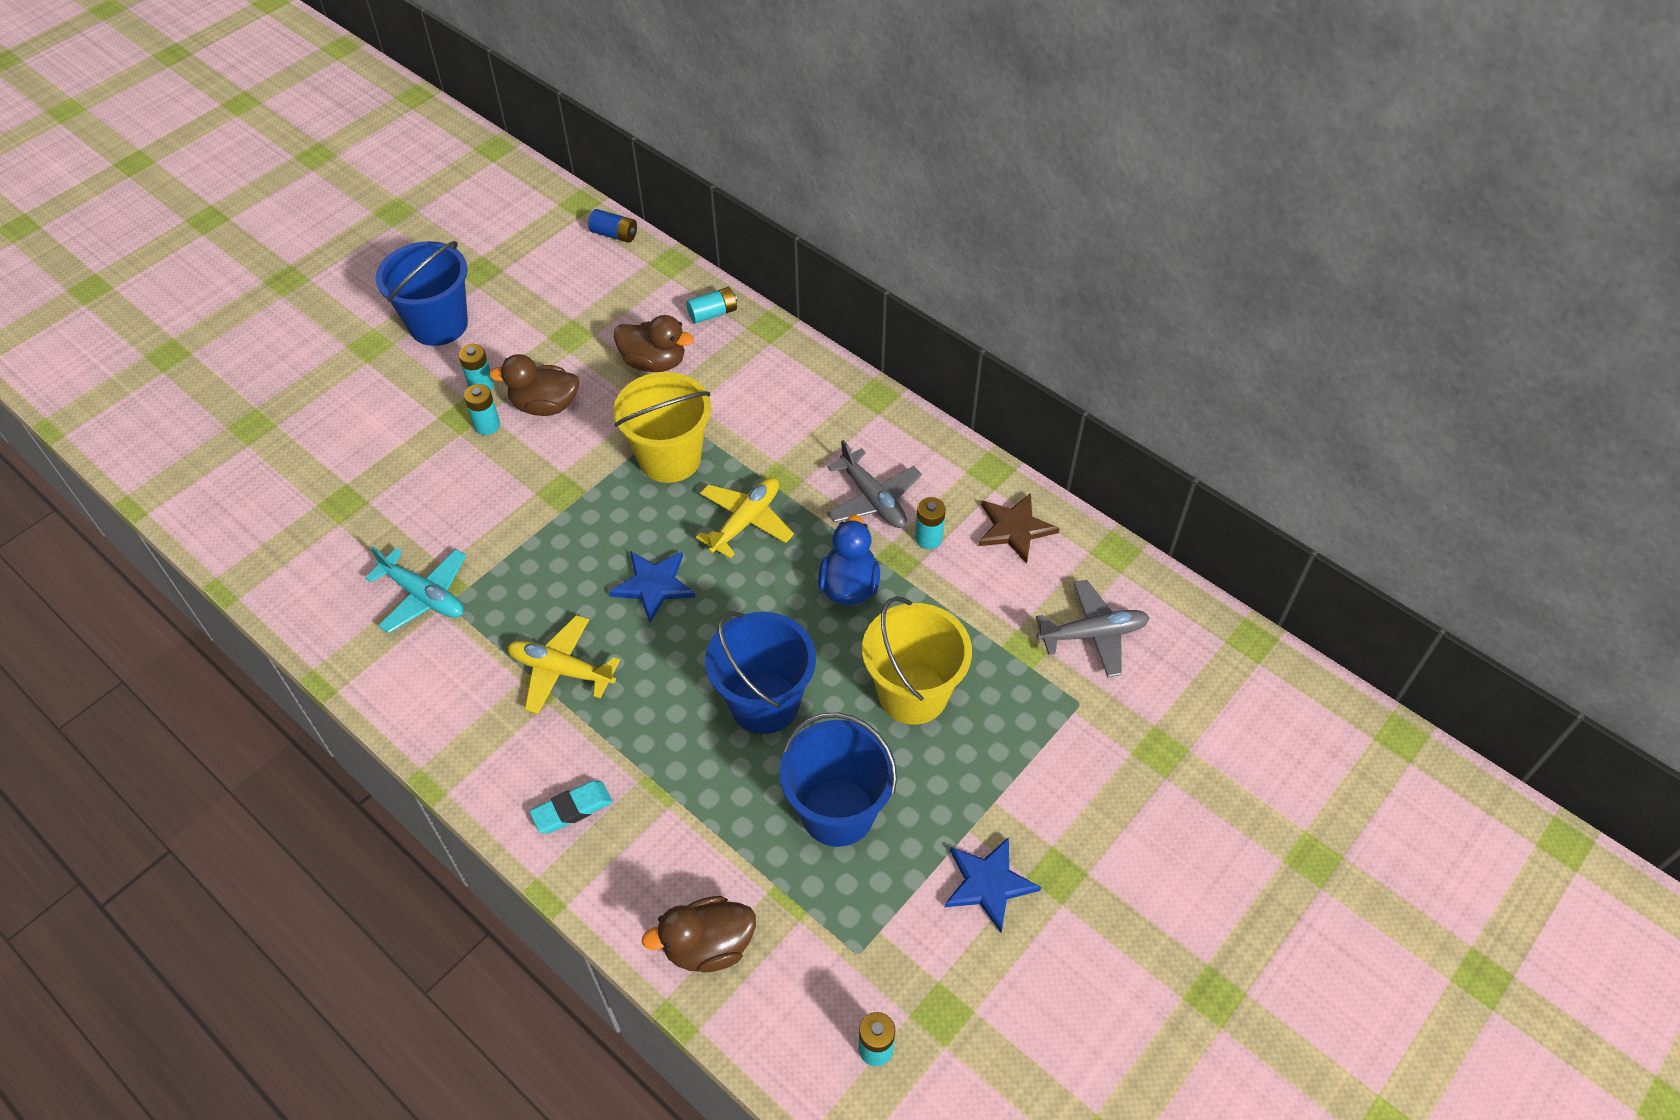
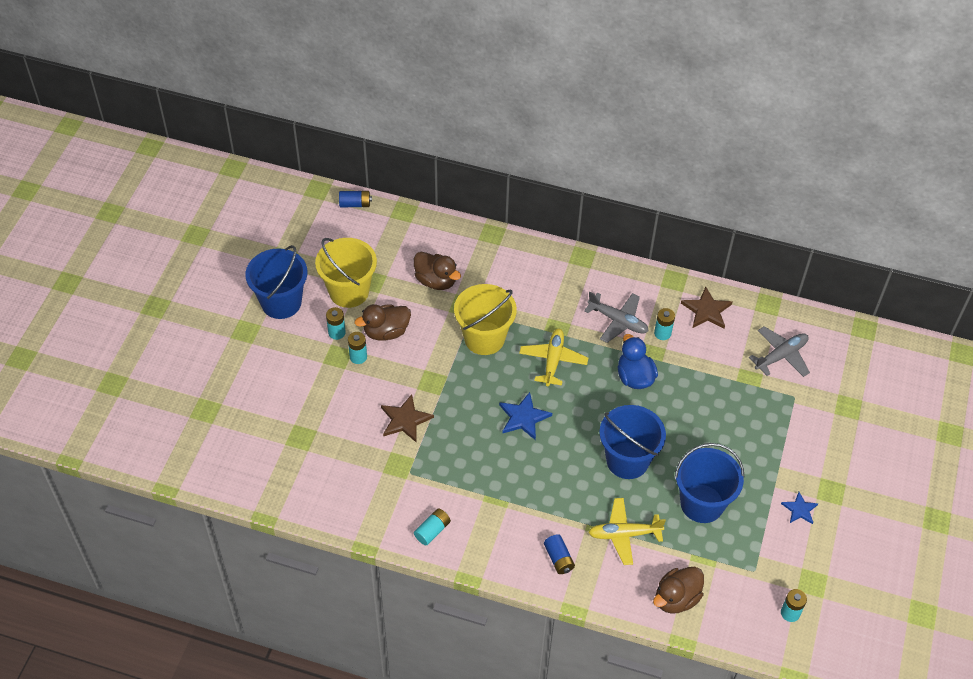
camera: 25 degrees left, 0 degrees up
turquoise plane [365,546,466,633] -> none
yellow plane [507,615,620,714] -> yellow plane moved to [588,498,666,565]
turquoise eraser [529,781,613,833] -> blue battery [544,534,575,574]
brown duck [614,315,694,372] -> brown duck turned 45 degrees clockwise [414,252,461,290]
turquoise battery [686,287,737,324] -> turquoise battery moved to [414,508,451,545]
yellow bucket [862,596,972,725] -> yellow bucket moved to [315,238,377,308]
blue star [944,837,1041,933] -> blue star [781,492,818,524], size x0.65
none -> brown star [381,394,434,443]

